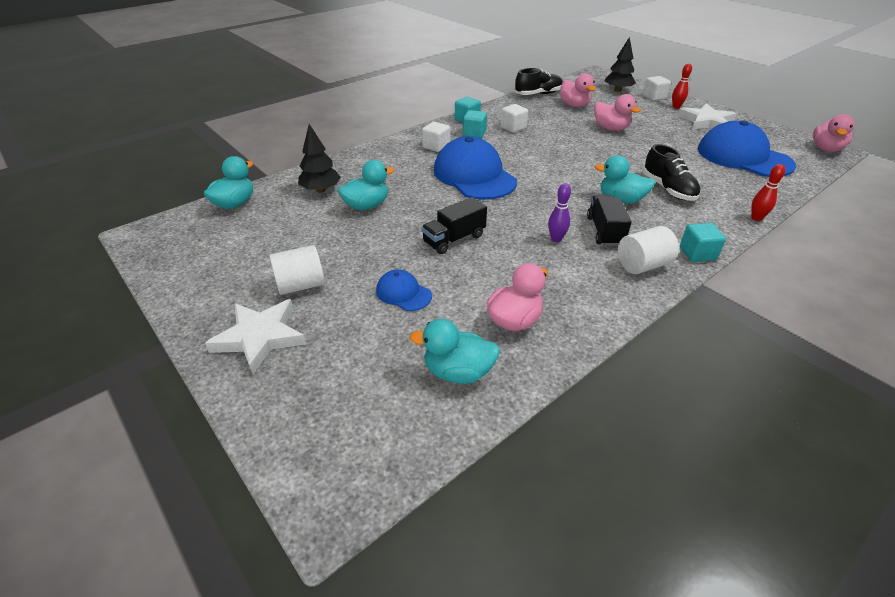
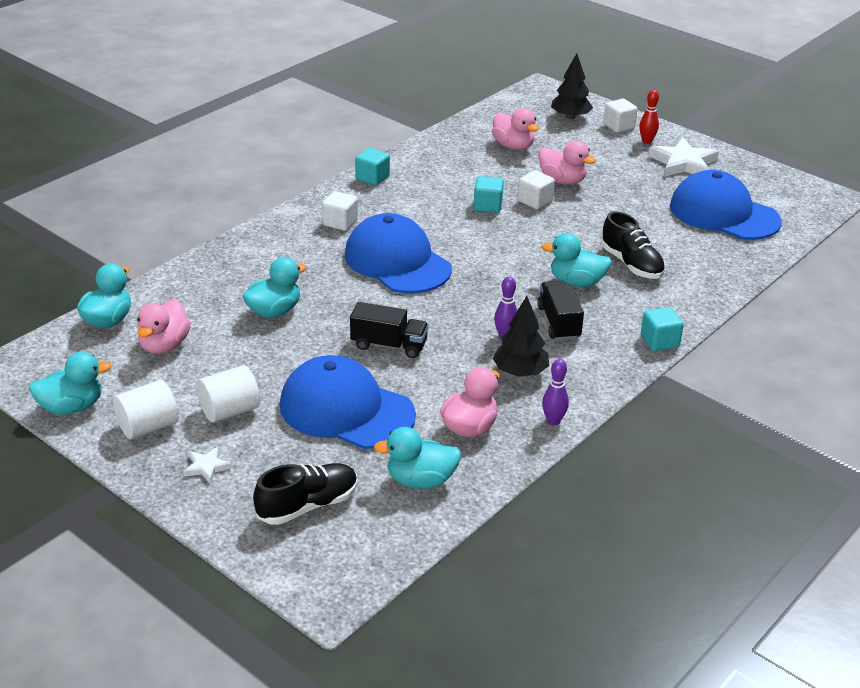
camera: 10 degrees left, 5 degrees down
white star [205,299,306,374] -> white star [183,447,232,484], size x0.49
black tree [298,124,341,193] -> black tree moved to [493,296,549,376]
blue cap [376,270,432,311] -> blue cap [280,355,416,449], size x2.15
black truck [421,197,487,254] -> black truck turned 120 degrees counterclockwise [350,302,429,358]
turquoise cube [463,110,487,138] -> turquoise cube moved to [474,176,504,213]
white cube [500,104,528,133] -> white cube moved to [518,170,555,209]
black shoe [515,68,563,95] -> black shoe moved to [253,463,358,525]
white cylinder [618,226,679,274] -> white cylinder moved to [113,380,178,439]
red bowling pin [751,164,785,221] -> none
pink duck [813,114,855,152] -> pink duck moved to [137,299,191,354]
none -> turquoise duck [28,352,112,415]
none -> purple bowling pin [542,359,569,426]

